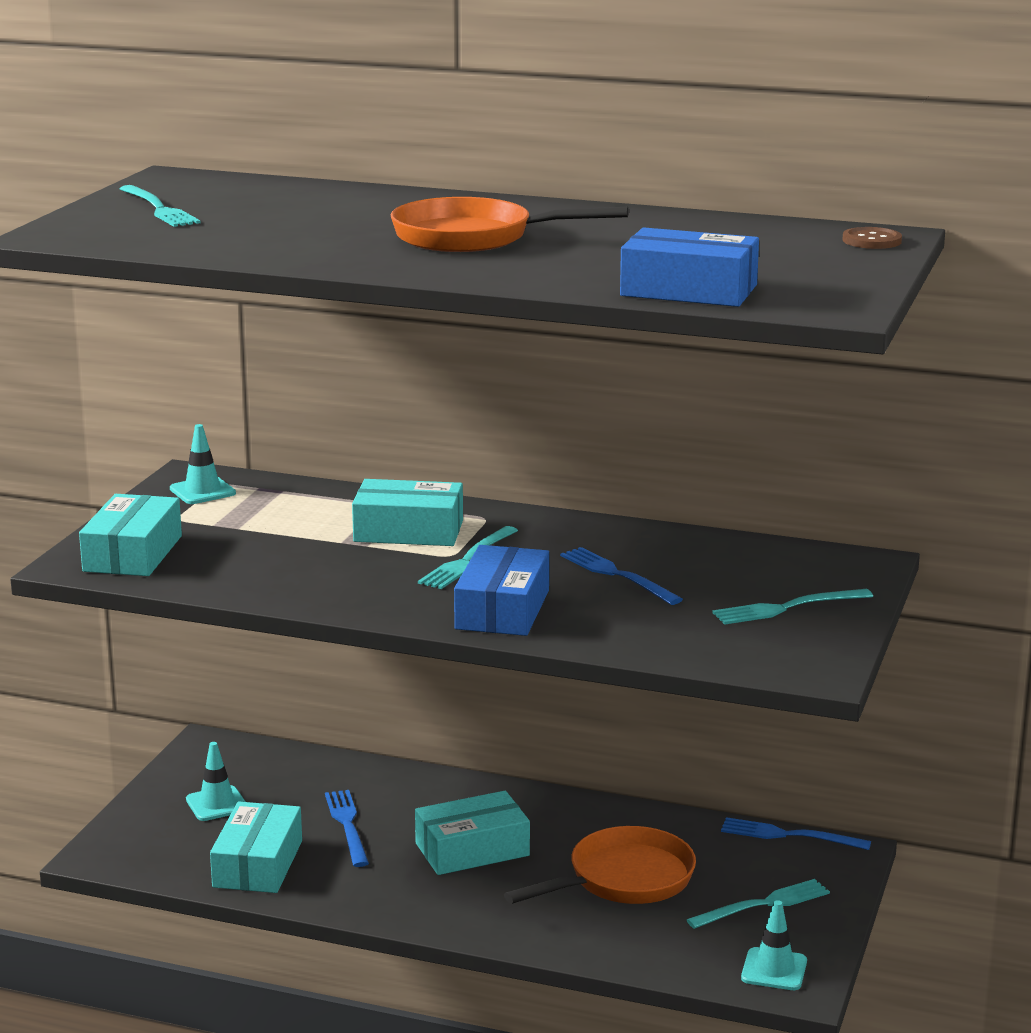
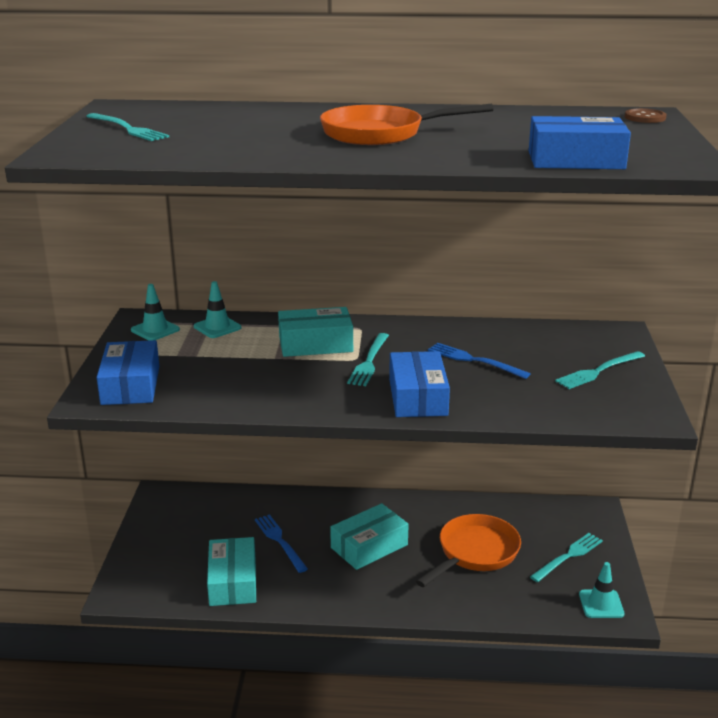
camera: 15 degrees left, 5 degrees up
turquoise box [79,494,182,576] -> blue box [97,340,159,405]
turquoise traffic cone [186,742,246,821] -> turquoise traffic cone moved to [194,281,241,338]
blue fork [721,817,871,850] -> none

